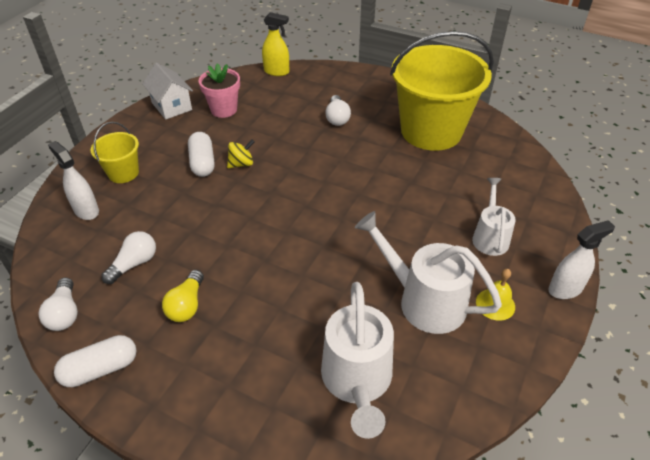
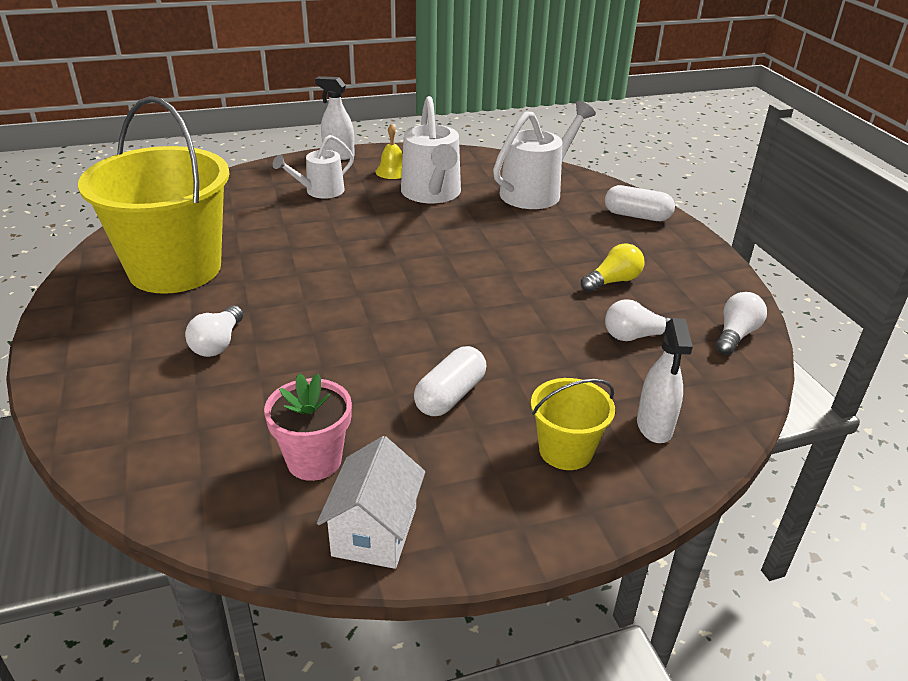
camera: 135 degrees left, 10 degrees down
white capsule [54,335,136,387] -> white capsule moved to [605,185,675,221]
yellow spinning top [227,140,255,168] -> none
yellow spray bottle [262,12,289,76] -> none
white light bulb [325,95,351,126] -> white light bulb turned 150 degrees clockwise [185,305,243,357]

